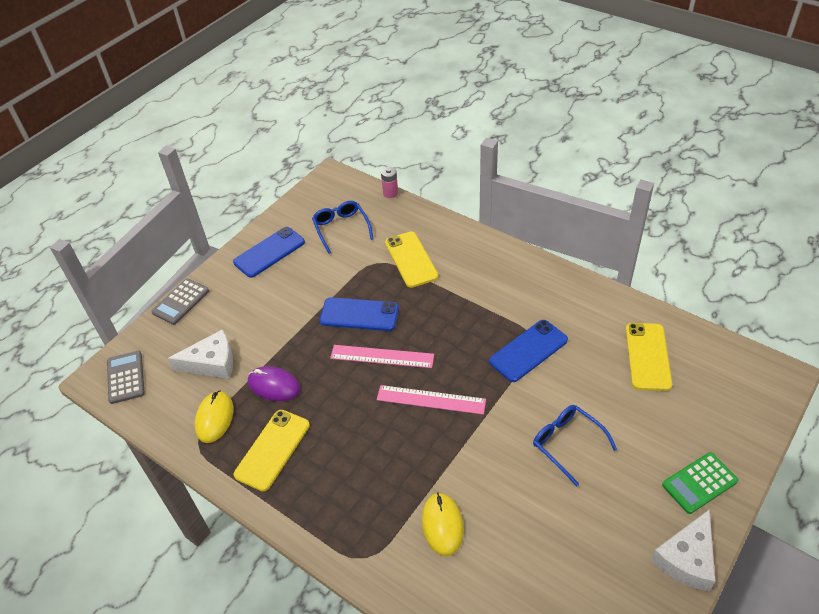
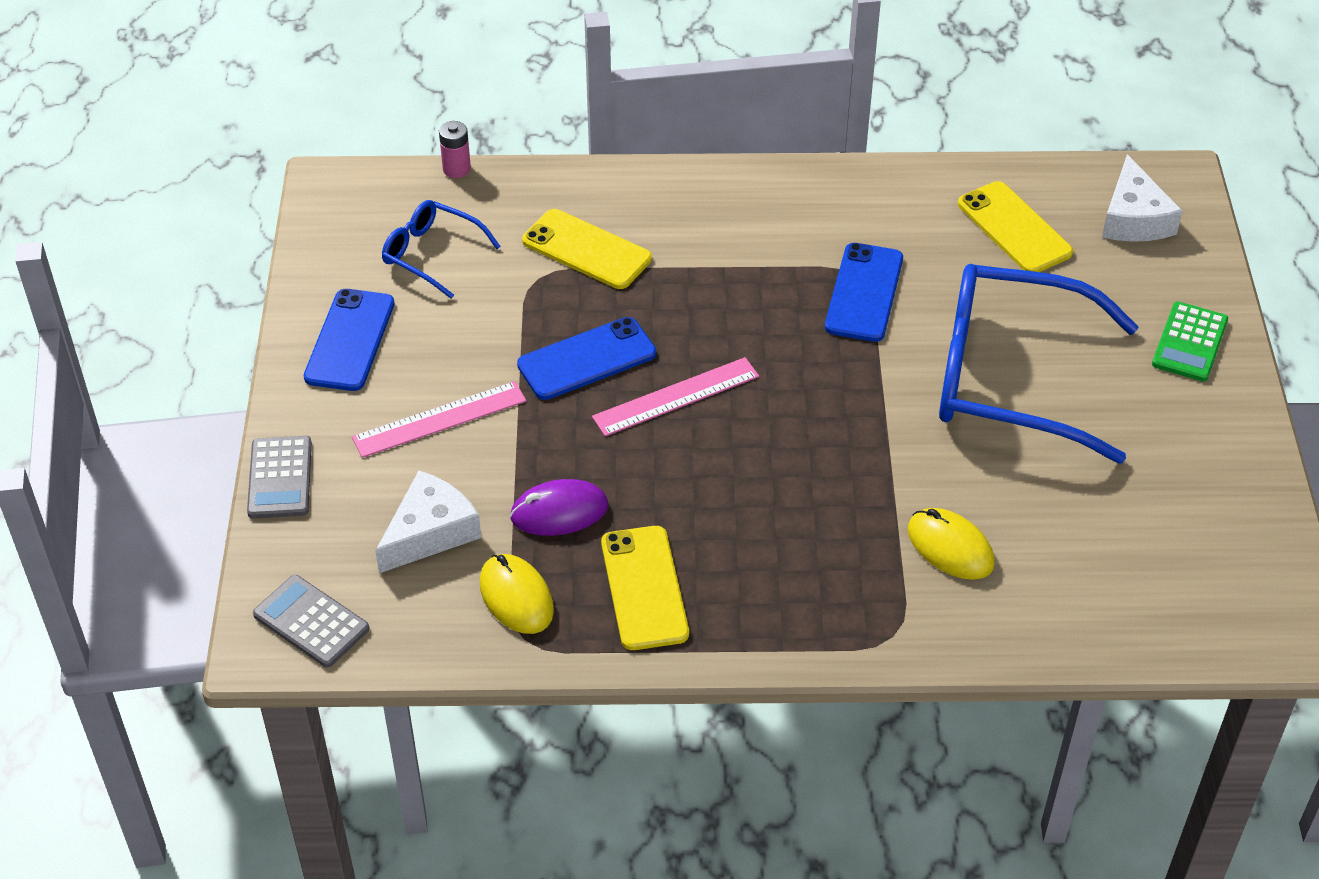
camera: 40 degrees left, 0 degrees up
pink ruler [377,385,486,415] -> pink ruler moved to [352,381,526,458]
blue glasses [533,405,617,486] -> blue glasses [939,264,1139,464], size x2.06
white cheese [651,509,715,591] -> white cheese moved to [1102,154,1183,242]

